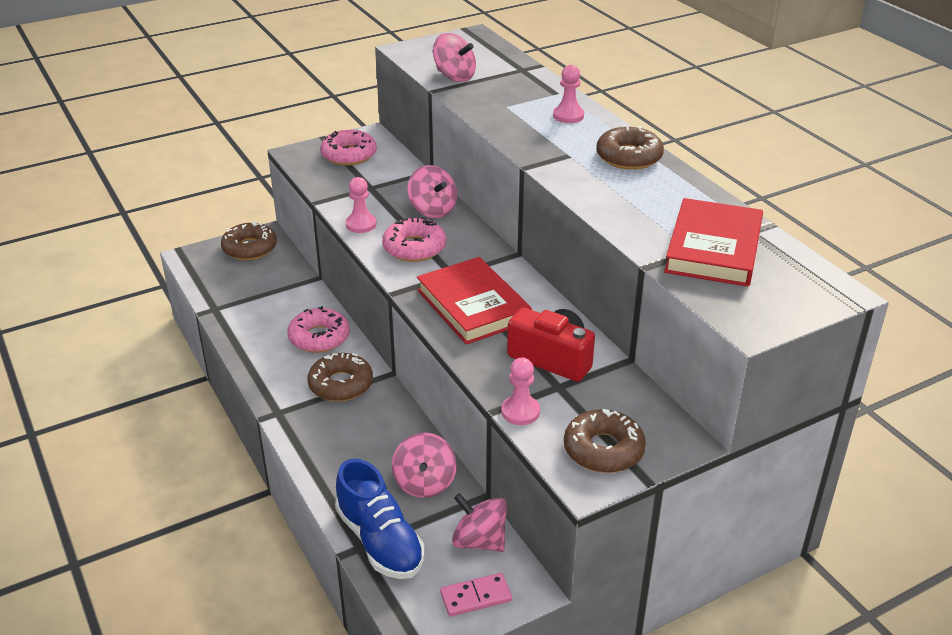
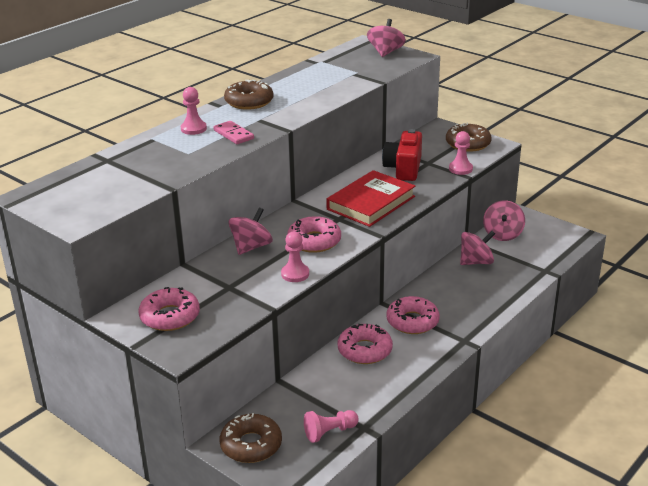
camera: 110 degrees left, 5 degrees down
brown donut [307,353,373,402] -> pink donut [386,296,440,334]
blue shoe [335,459,425,579] -> none
pink spinning top [433,33,476,82] -> pink spinning top moved to [367,19,406,57]
pink domino [440,573,512,617] -> pink domino moved to [213,121,254,144]
red book [664,198,763,287] -> none
none -> pink pawn [304,410,359,443]

